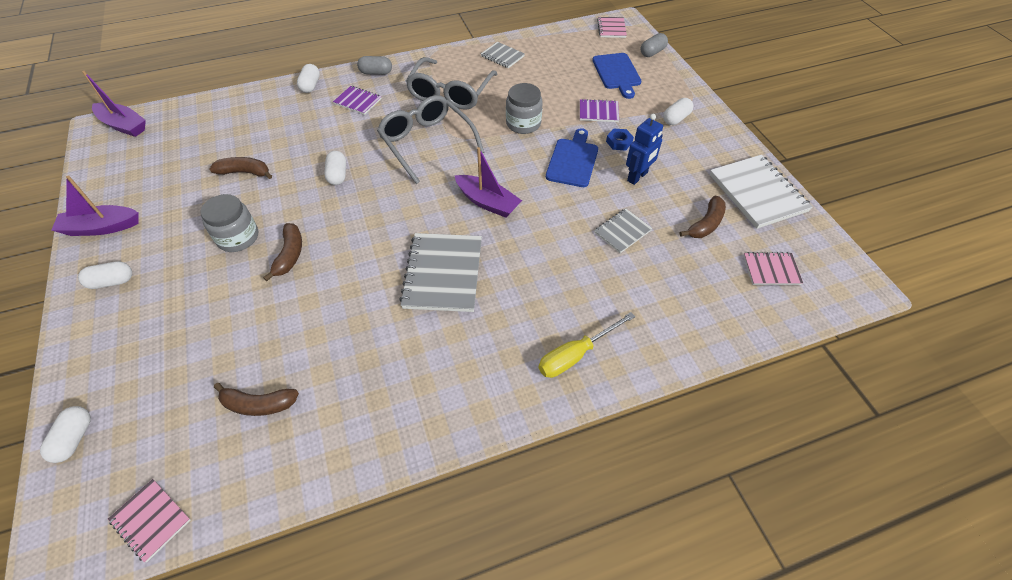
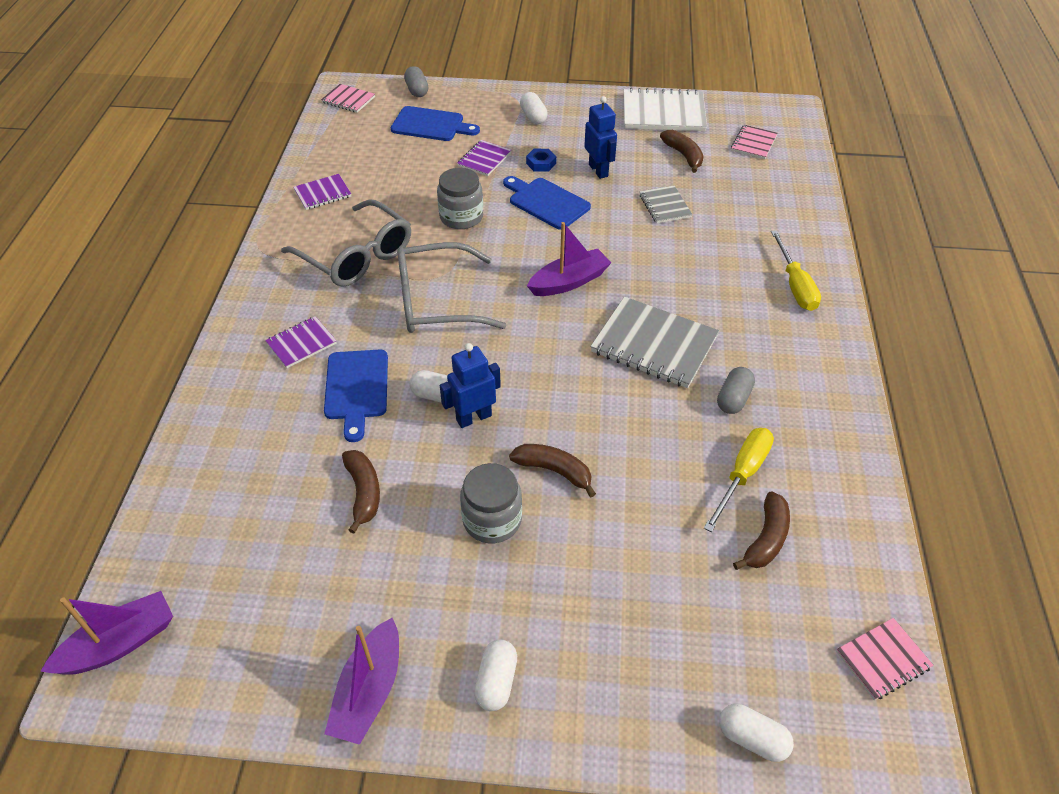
camera: 65 degrees left, 5 degrees down
brown banana [209,157,272,179] -> brown banana turned 135 degrees clockwise [342,450,380,534]
white capsule [297,64,320,93] -> none
grey capsule [357,56,392,75] -> grey capsule moved to [717,367,755,414]
grey notebook [481,42,525,68] -> purple notebook [294,174,351,210]
none -> blue cutting board [324,350,388,442]
none -> blue robot [440,343,501,428]
none -> yellow screwdriver [704,428,774,532]

